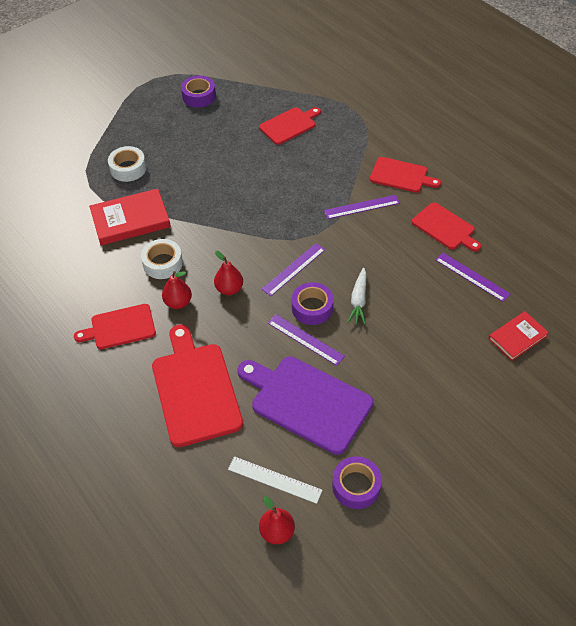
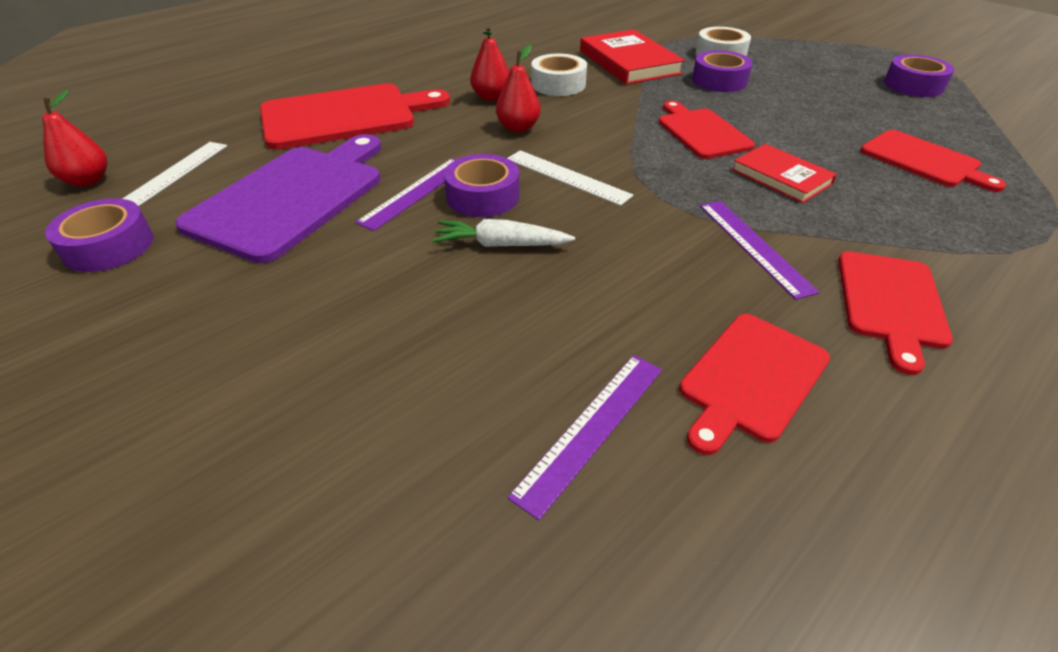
camera: 85 degrees right, 10 degrees down
red cutting board [74,304,156,349] -> red cutting board moved to [658,101,755,159]
purple ruler [261,243,325,296] -> white ruler [508,150,633,206]
red book [488,311,549,361] -> red book moved to [732,144,837,203]
none -> purple tape [692,50,753,92]

